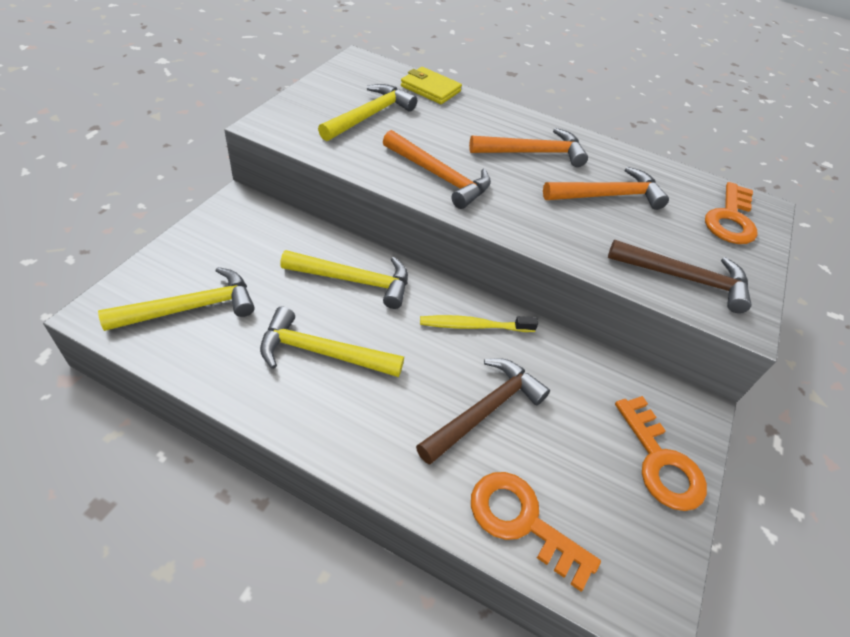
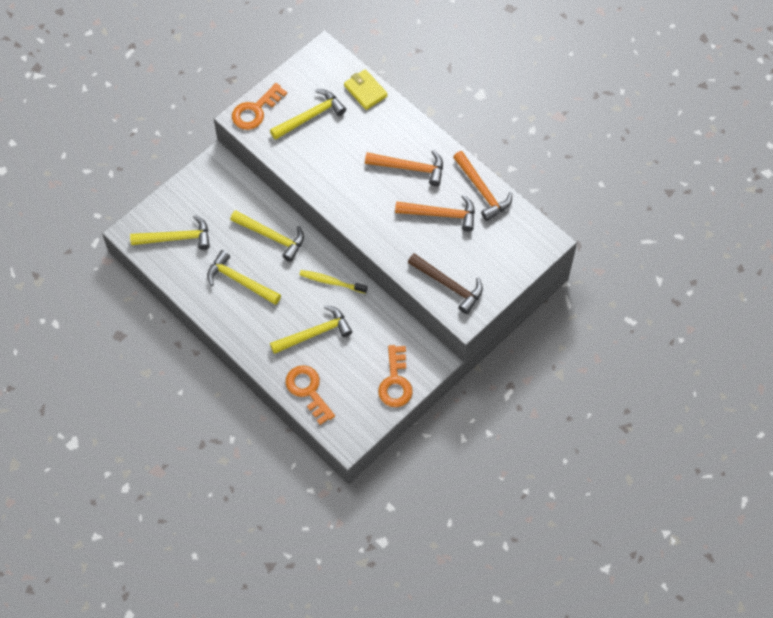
camera: 25 degrees right, 15 degrees up
orange hammer [383,130,491,209] -> orange hammer moved to [453,151,512,221]
brown hammer [416,358,550,465] -> yellow hammer [270,305,352,354]
orange key [705,182,757,244] -> orange key moved to [232,83,287,130]

